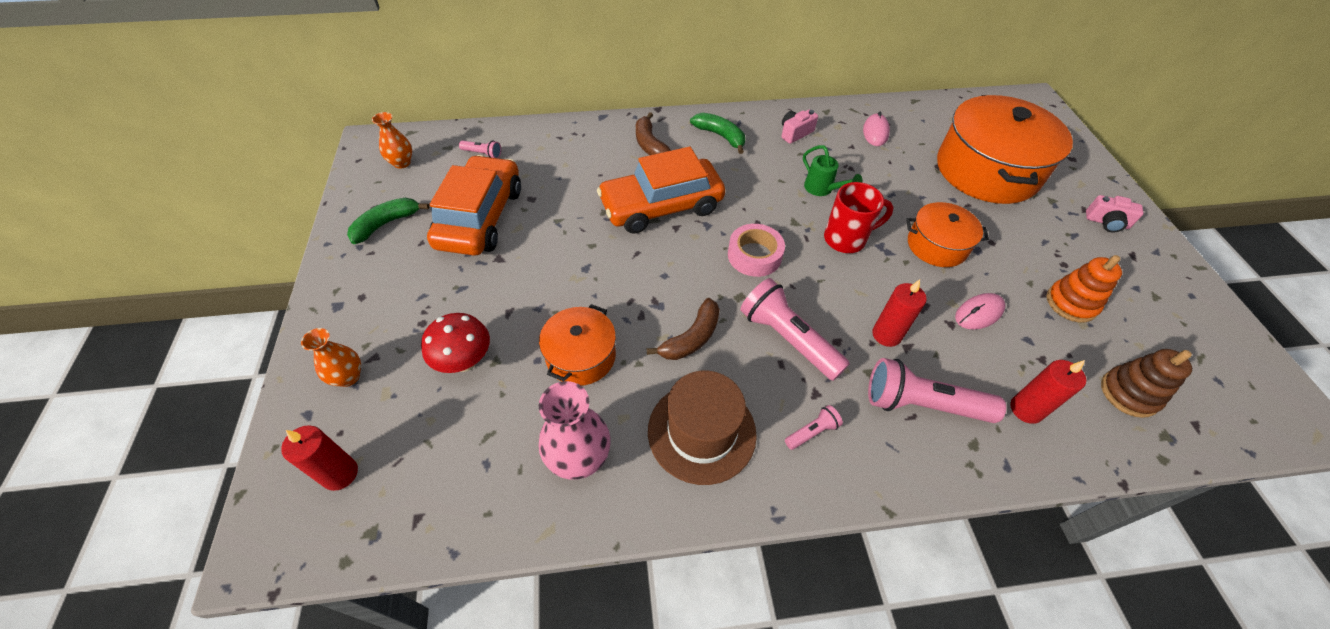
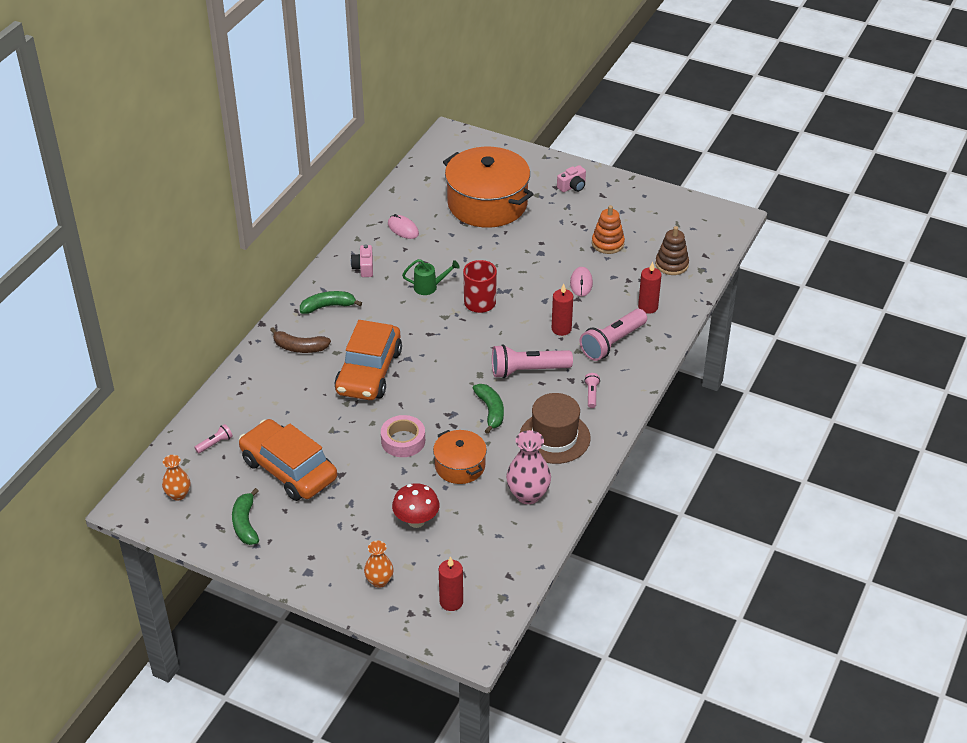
camera: 55 degrees left, 10 degrees down
brown banana [647,298,720,360] -> green banana [473,384,504,434]
pink tape [728,224,785,277] -> pink tape moved to [381,415,425,457]
orange pot [906,202,989,267] -> none

